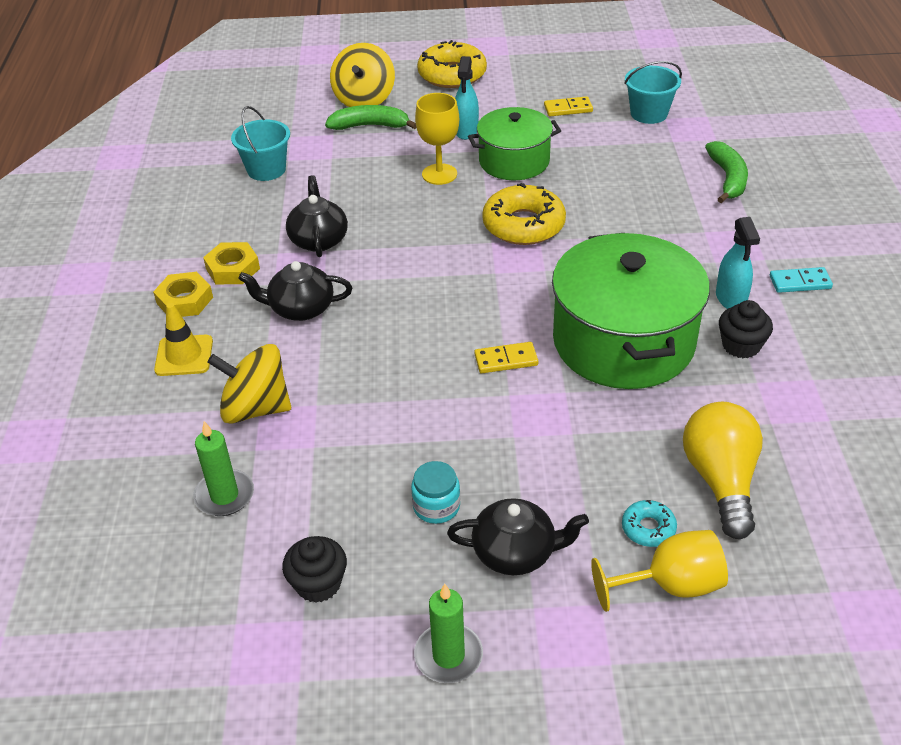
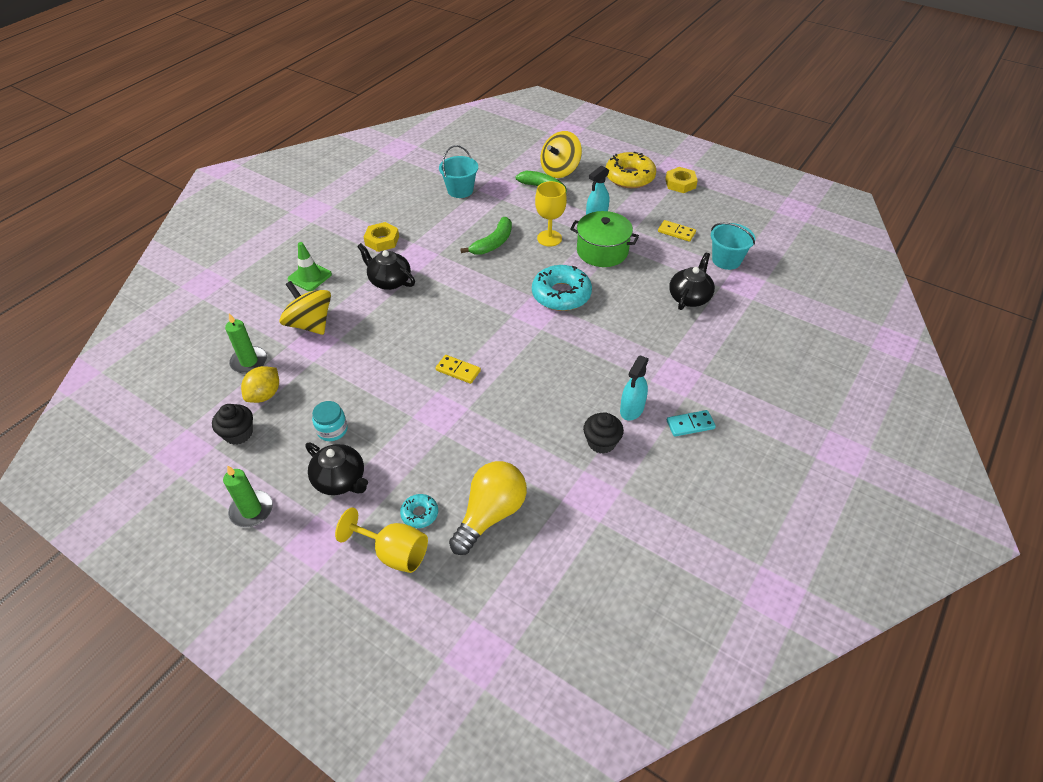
camera: 35 degrees right, 5 degrees up
yellow nut [153,272,213,317] -> yellow nut moved to [665,167,698,193]
yellow traffic cone [154,303,213,376] -> green traffic cone [288,242,332,291]
black teapot [286,175,348,257] -> black teapot moved to [669,253,715,310]
yellow donut [482,183,566,245] -> turquoise donut [532,265,592,311]
green pot [552,233,710,389] -> none
green banana [705,141,748,203] -> green banana moved to [460,217,512,255]
turquoise domino [770,267,833,293] -> turquoise domino turned 45 degrees counterclockwise [667,410,716,437]
none -> yellow lemon [241,366,279,403]

